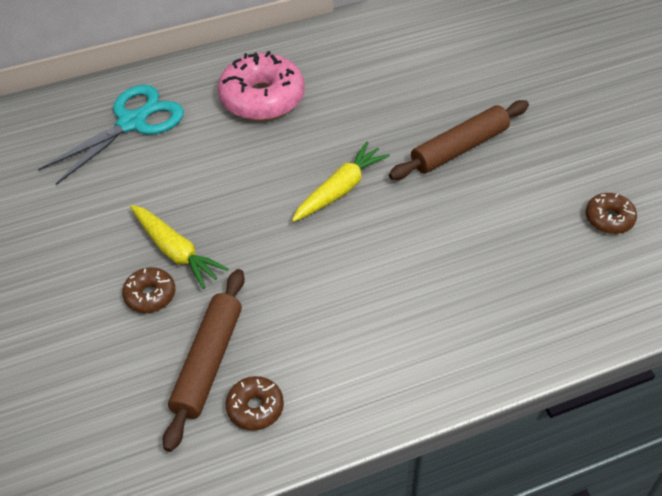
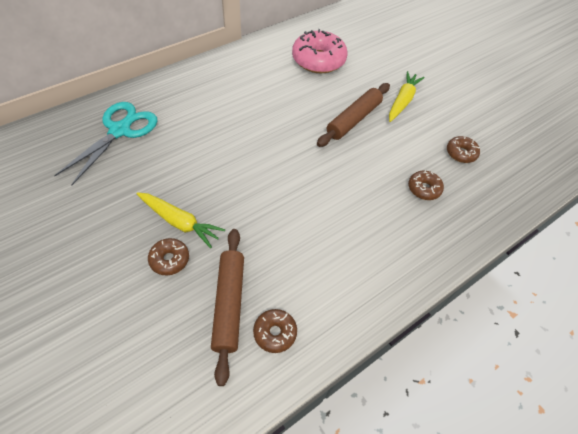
camera: 20 degrees left, 5 degrees up
pink donut [218,51,305,121] -> pink donut moved to [292,29,348,73]
yellow carrot [292,142,390,222] -> yellow carrot moved to [389,71,425,122]
none -> brown donut [408,170,444,200]

